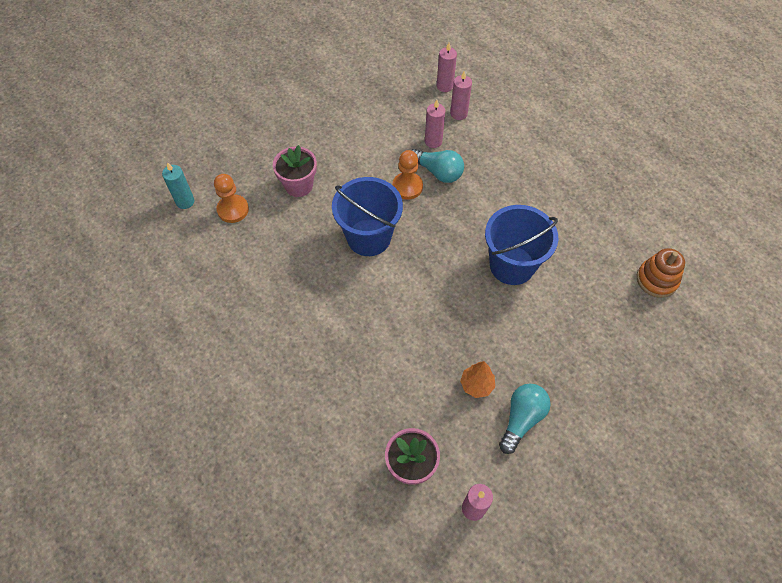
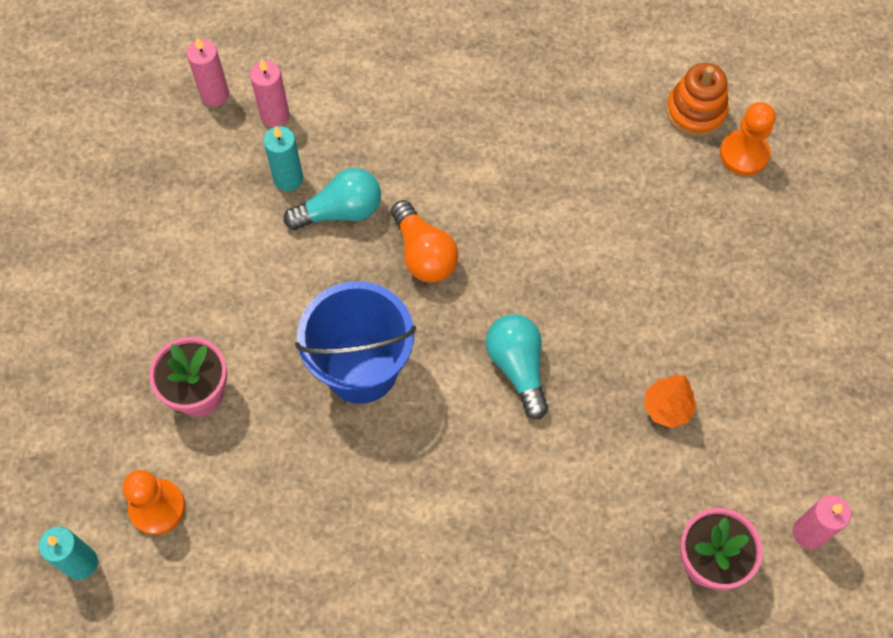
camera: 50 degrees left, 5 degrees up
orange pawn [392,150,423,200] -> orange pawn moved to [720,102,776,176]
pink candle [425,100,445,148] -> turquoise candle [264,126,303,191]
blue bucket [485,205,558,285] -> none
turquoise light bulb [499,383,551,454] -> turquoise light bulb moved to [486,314,548,419]
none -> orange light bulb [391,200,459,283]

